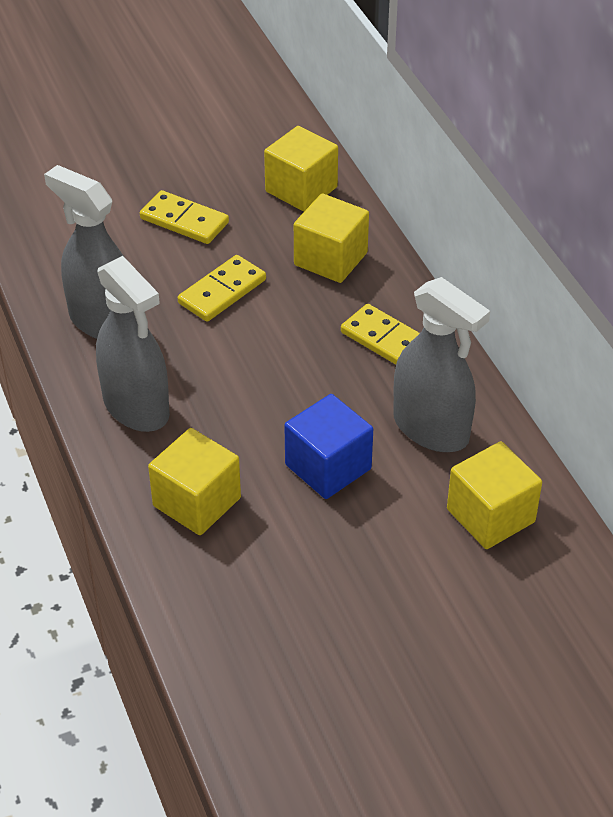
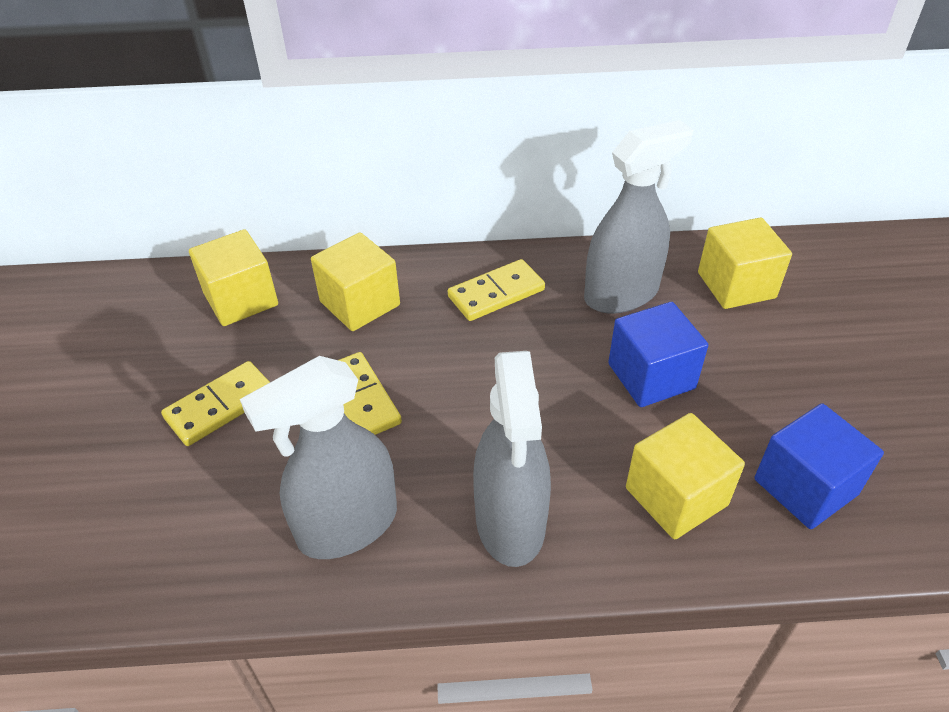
camera: 70 degrees left, 0 degrees up
grey spray bottle [96,256,170,432] -> grey spray bottle turned 105 degrees clockwise [473,351,551,567]
none -> blue cube [755,404,884,529]

